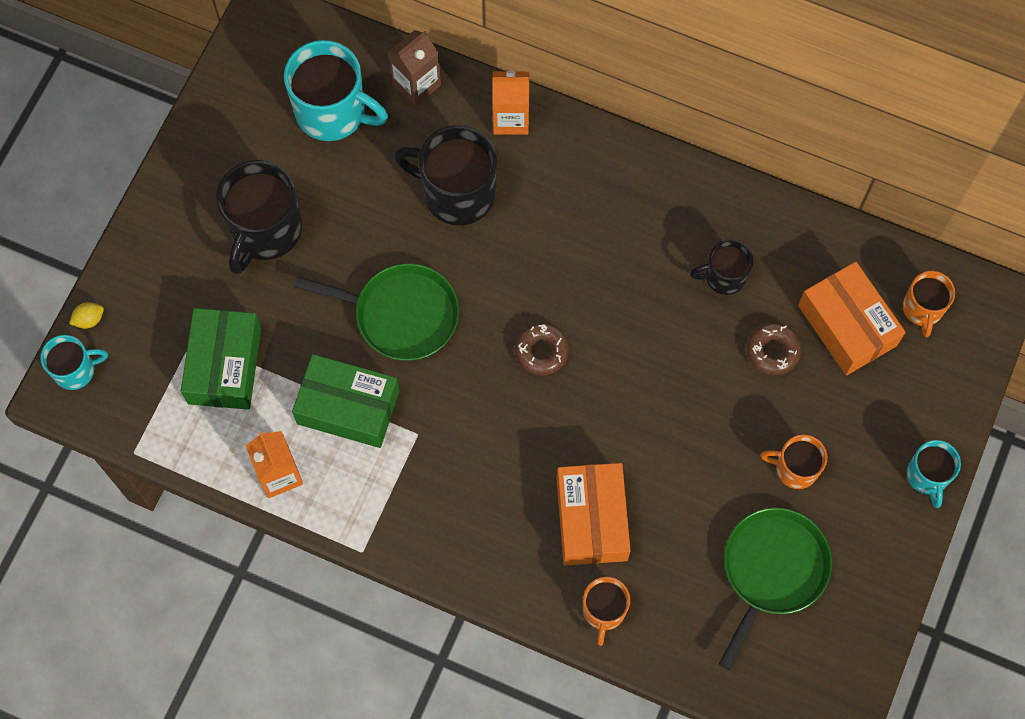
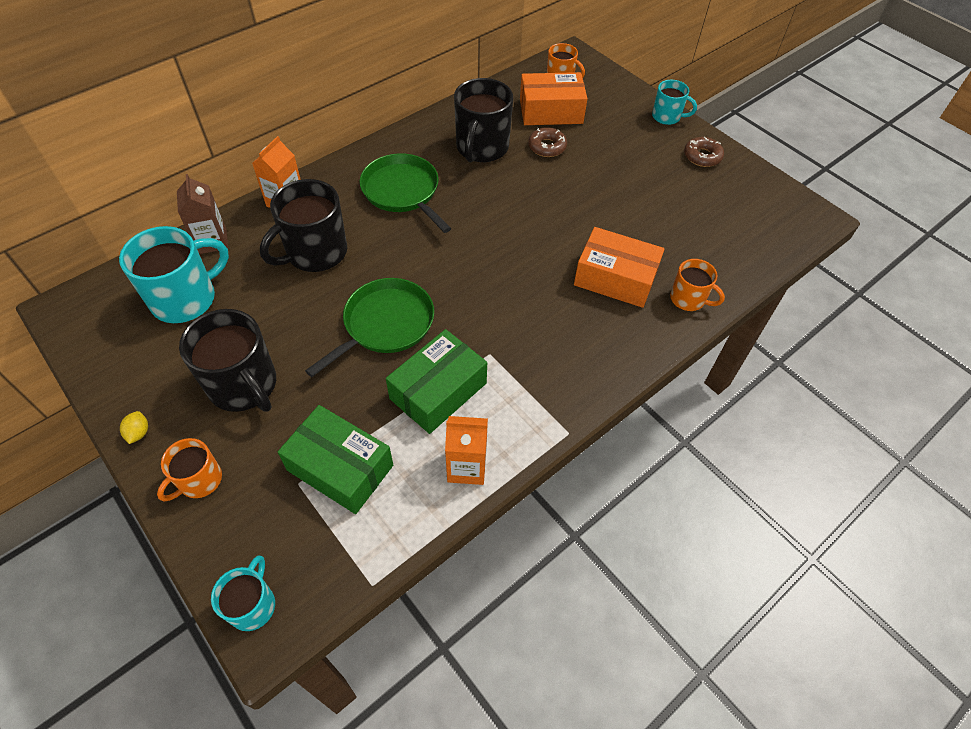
camera: 65 degrees left, 15 degrees down
yellow lemon [69,302,104,329] -> yellow lemon moved to [120,411,148,444]
brown donut [515,323,569,375] -> brown donut moved to [684,137,724,167]
black mug [690,239,753,295] -> black mug [454,78,513,162], size x1.77
green pan [719,508,832,670] -> green pan moved to [360,153,451,233]
orange mug [761,435,827,489] -> orange mug moved to [157,438,222,501]

